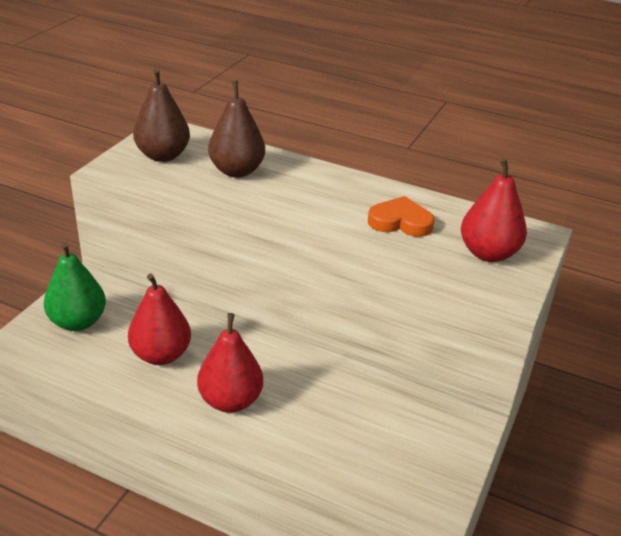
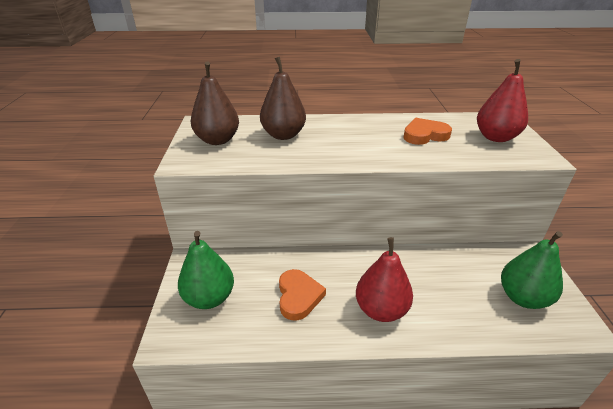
camera: 25 degrees left, 0 degrees up
red pear [128,273,191,365] -> orange heart [279,269,326,321]
none -> green pear [501,231,563,309]

